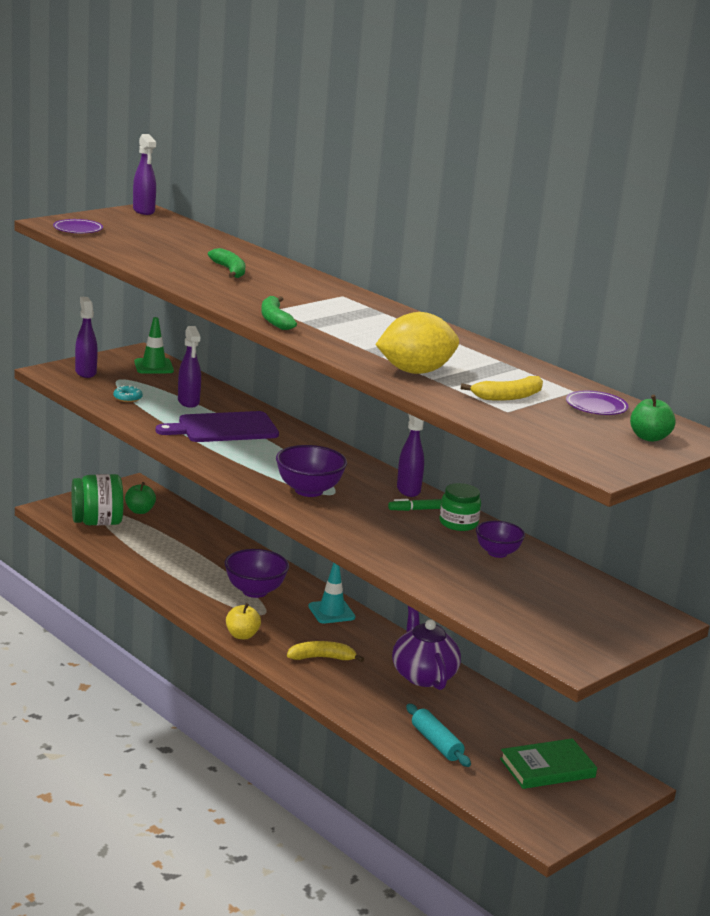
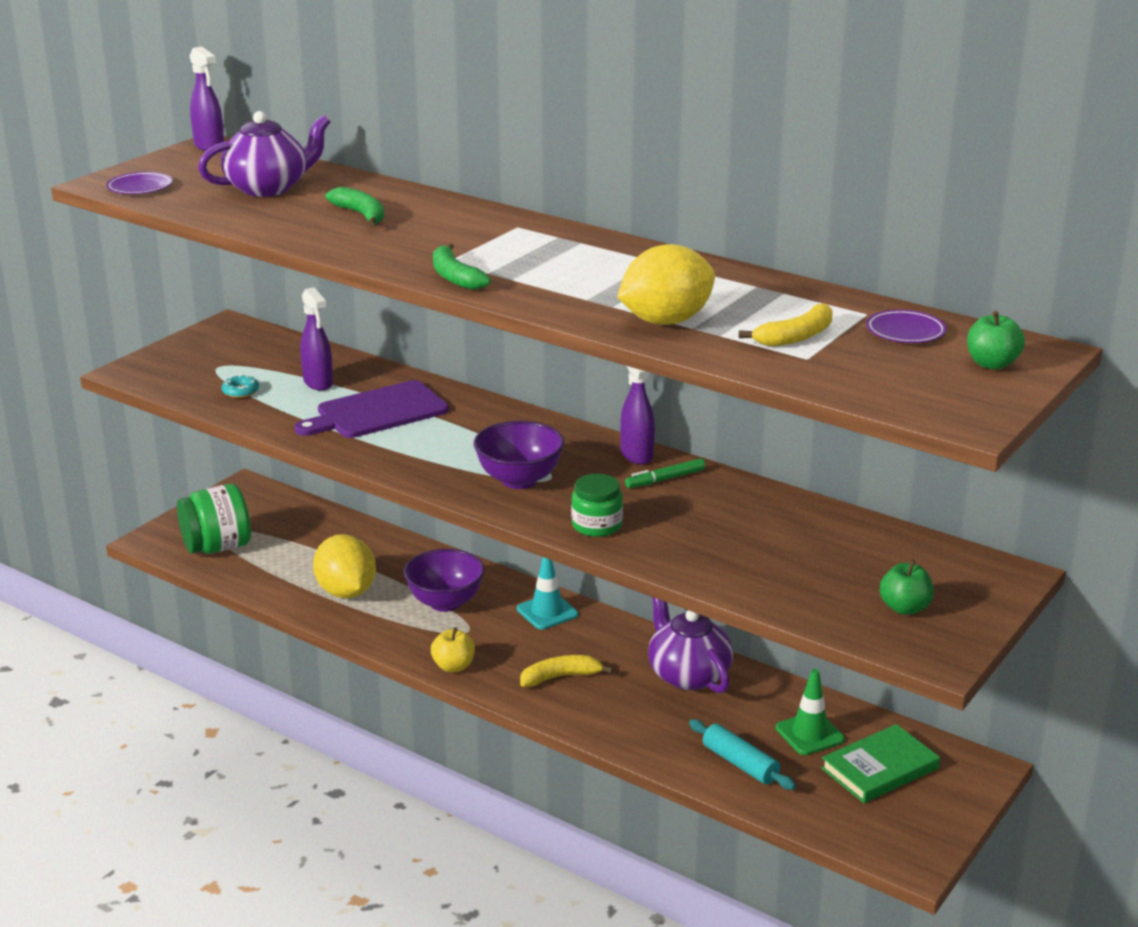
camera: 10 degrees left, 5 degrees up
purple spray bottle [75,297,98,378] -> none
green apple [125,482,156,514] -> green apple moved to [880,560,934,615]
green traffic cone [134,317,174,374] -> green traffic cone moved to [776,669,845,755]
green jar [440,483,481,531] -> green jar moved to [571,474,623,537]
purple bowl [476,521,525,558] -> none
none -> purple teapot [198,111,330,197]
none -> yellow lemon [313,534,376,598]

